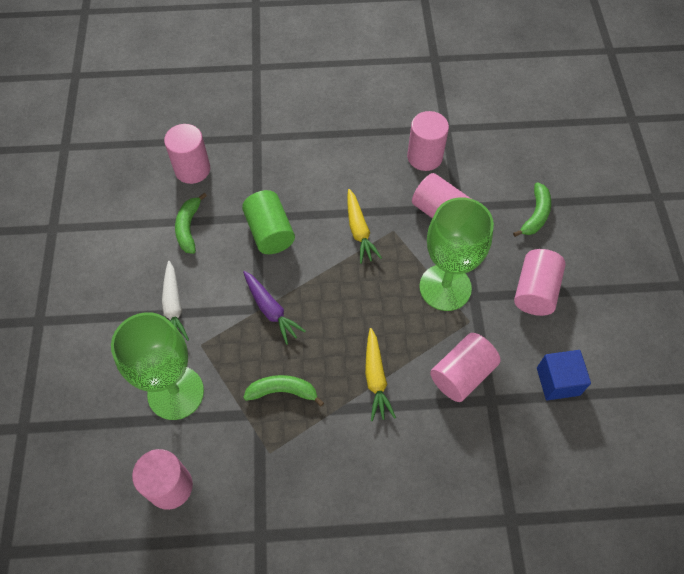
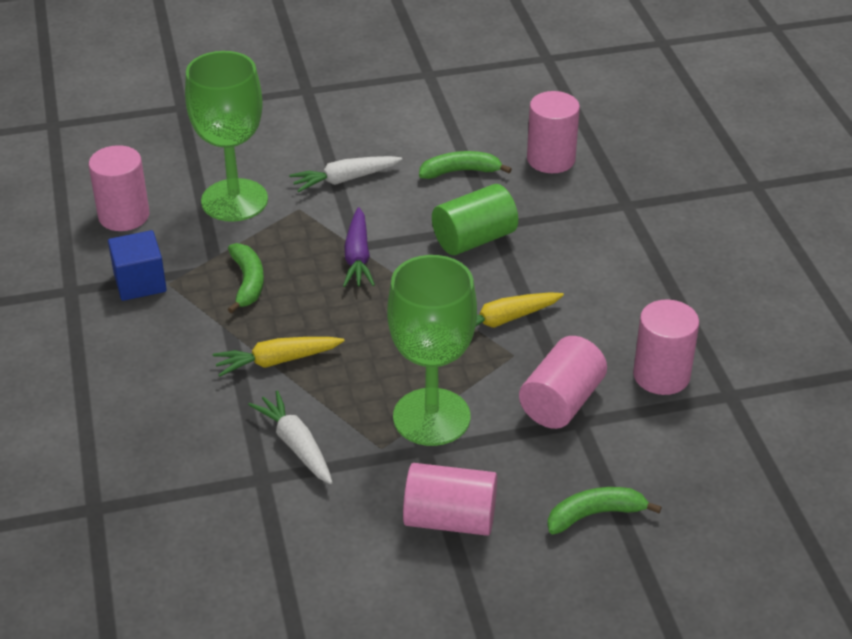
camera: 80 degrees right, 20 degrees down
purple carrot [243,271,306,345] -> purple carrot turned 45 degrees counterclockwise [343,207,375,287]
pink cylinder [430,333,501,402] -> white carrot [248,390,333,484]
green banana [513,182,551,237] -> green banana turned 150 degrees clockwise [547,487,662,535]
blue cube [537,350,591,400] -> blue cube moved to [108,230,167,301]

